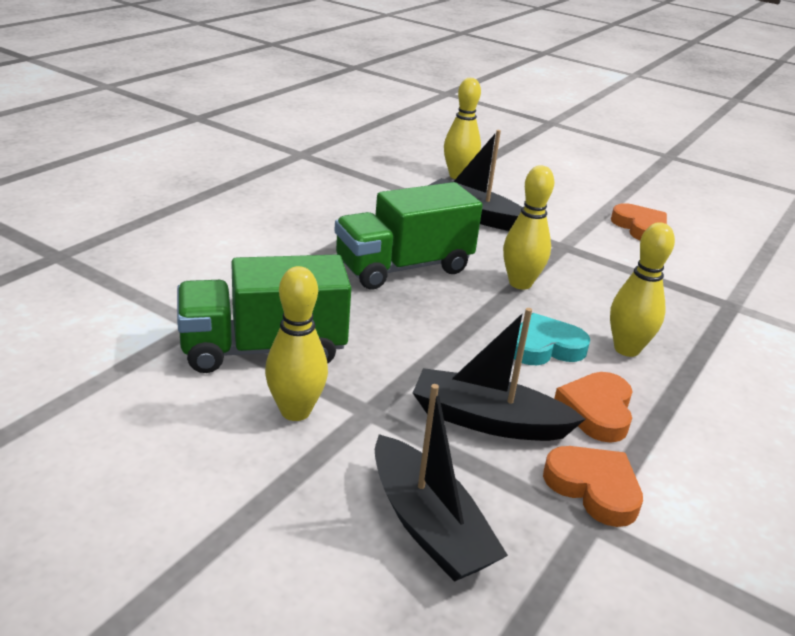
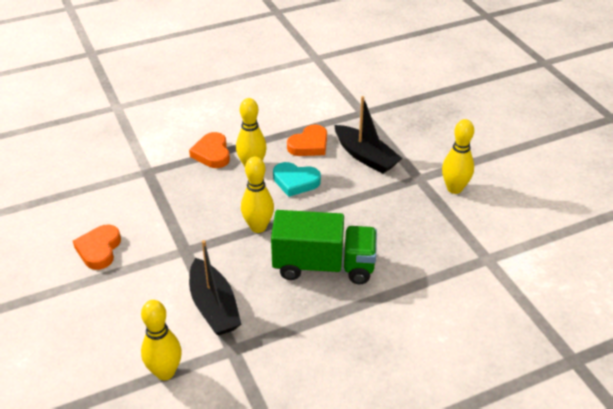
camera: 145 degrees left, 10 degrees up
green truck [177,255,351,373] -> none
black boat [375,384,508,582] -> none
orange heart [543,446,643,527] -> orange heart moved to [189,132,230,168]

